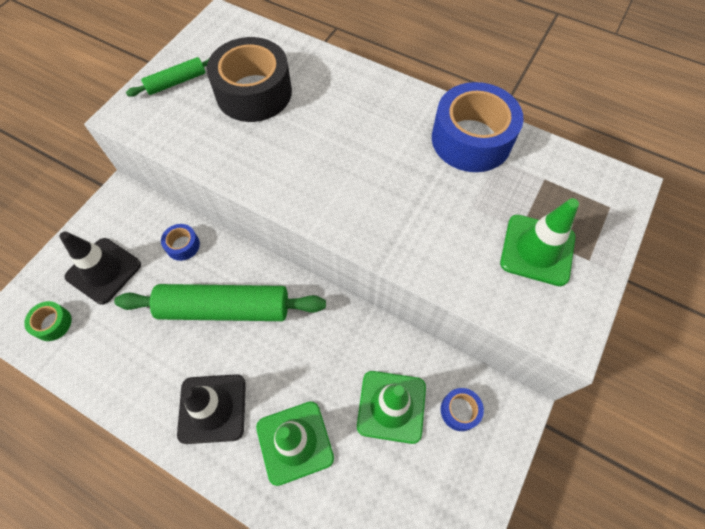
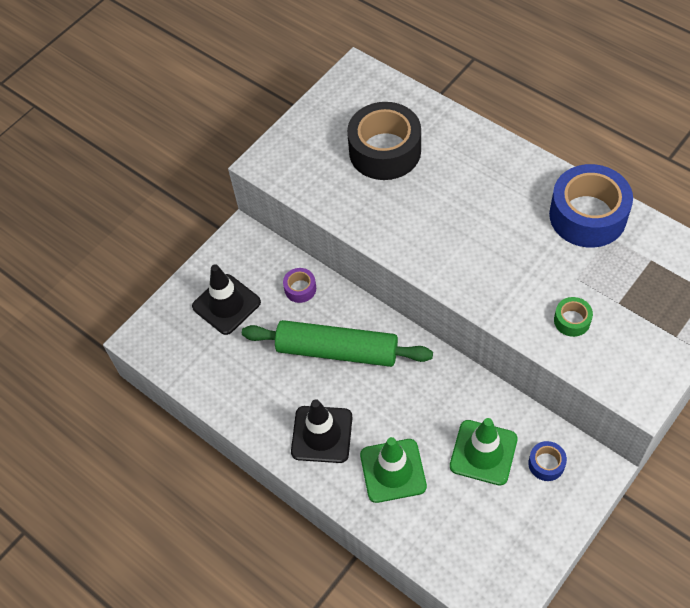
camera: 15 degrees right, 5 degrees down
green tape [24,301,72,341] -> green tape moved to [554,297,593,337]
green rolling pin [126,57,209,97] -> none
blue tape [161,224,200,261] -> purple tape [283,268,316,303]
green traffic cone [500,198,579,286] -> none

